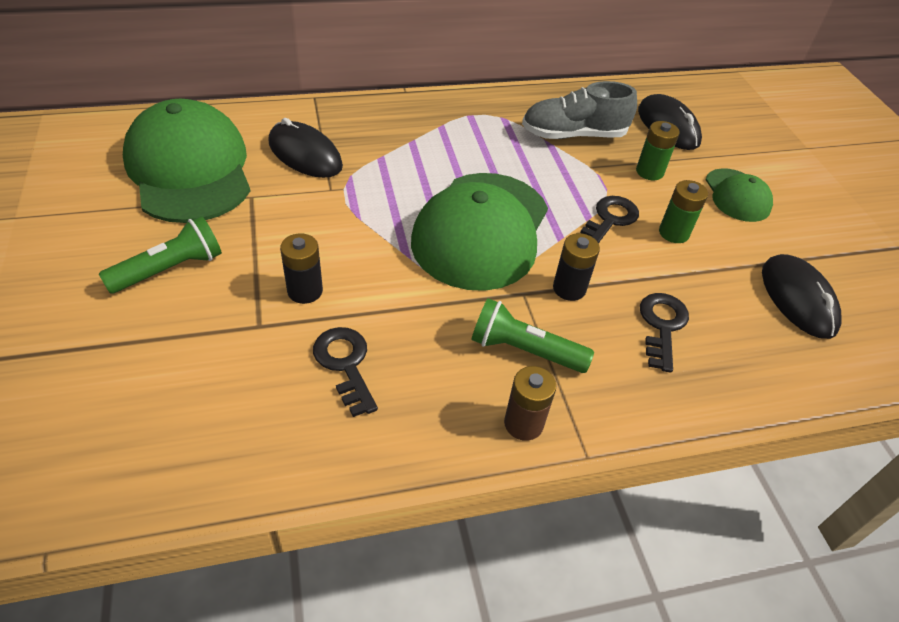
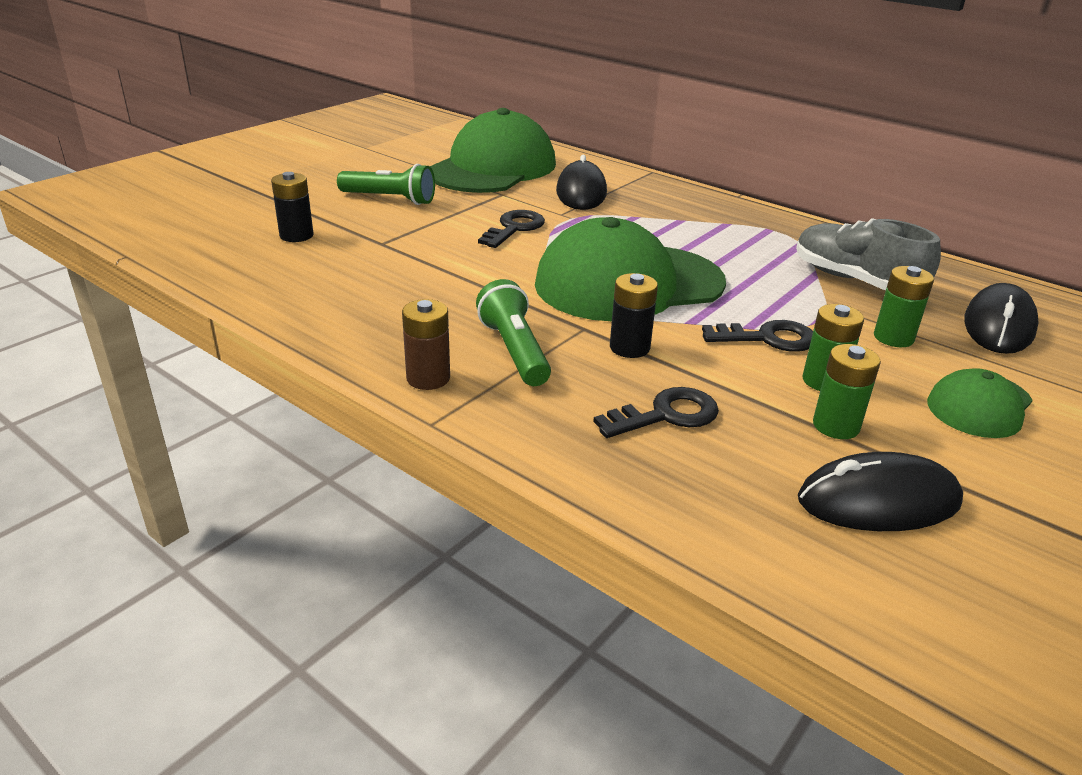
camera: 55 degrees right, 15 degrees down
black battery [280,233,323,304] -> black battery moved to [271,172,313,242]
black key [313,327,378,417] -> black key moved to [478,210,545,248]
black mouse [762,254,842,339] -> black mouse turned 45 degrees clockwise [798,452,963,531]
none -> green battery [813,344,881,439]

